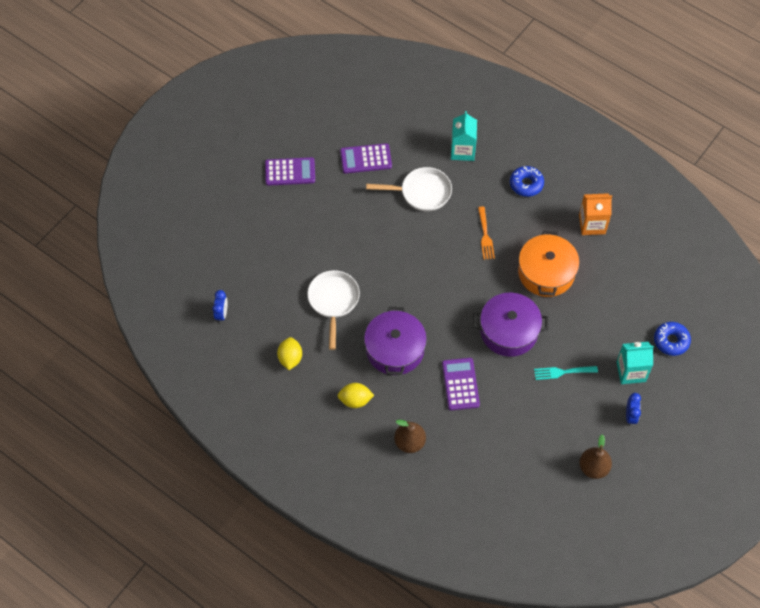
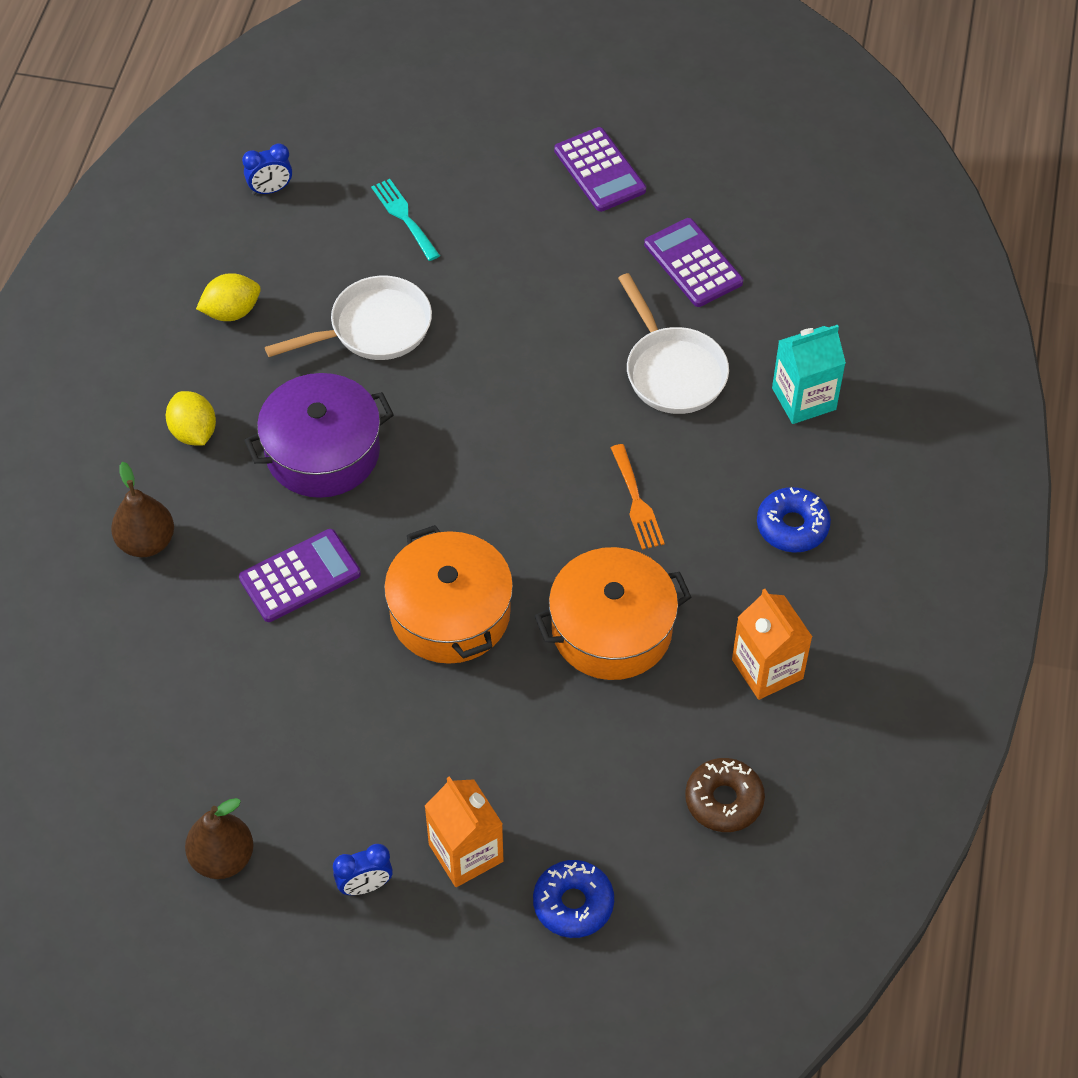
camera: 65 degrees right, 5 degrees down
purple pot [473,293,548,357] -> orange pot [384,525,513,664]
orange fork [478,207,495,260] -> orange fork turned 75 degrees counterclockwise [611,444,665,550]
turquoise fork [534,366,598,380] -> turquoise fork moved to [371,179,440,261]
turquoise carton [617,342,654,384] -> orange carton [425,776,503,887]
none -> brown donut [685,758,765,832]

